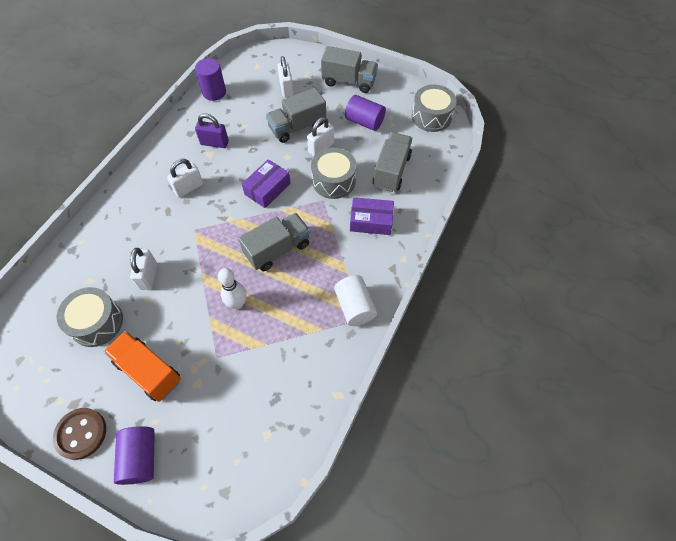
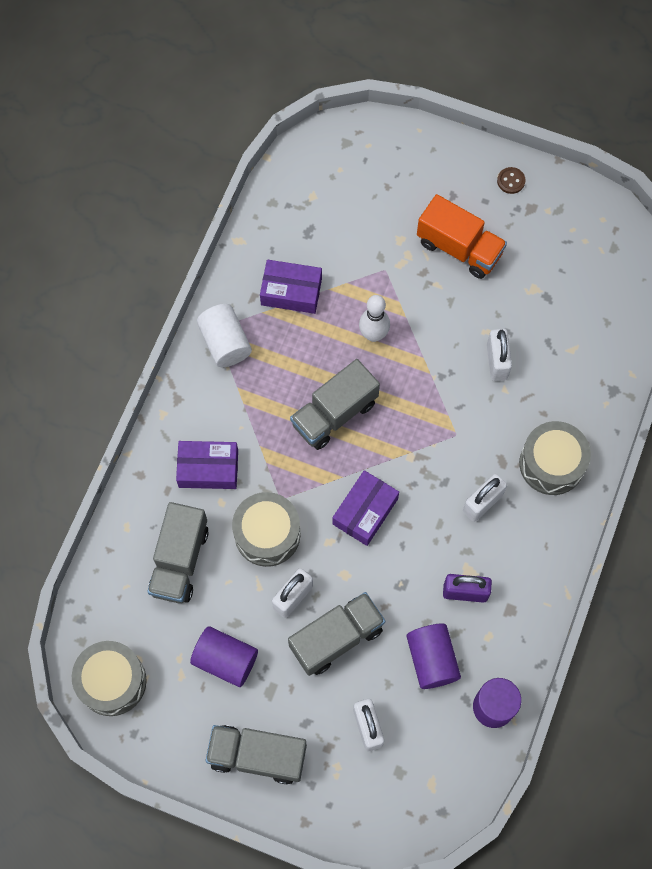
camera: 175 degrees right, 10 degrees up
brown button [53,408,106,460] -> brown button [497,167,525,194], size x0.53
grey drum [57,287,123,347] -> grey drum moved to [519,421,591,495]
purple cylinder [114,426,155,485] -> purple cylinder moved to [406,624,461,689]
none -> purple box [260,260,322,314]

